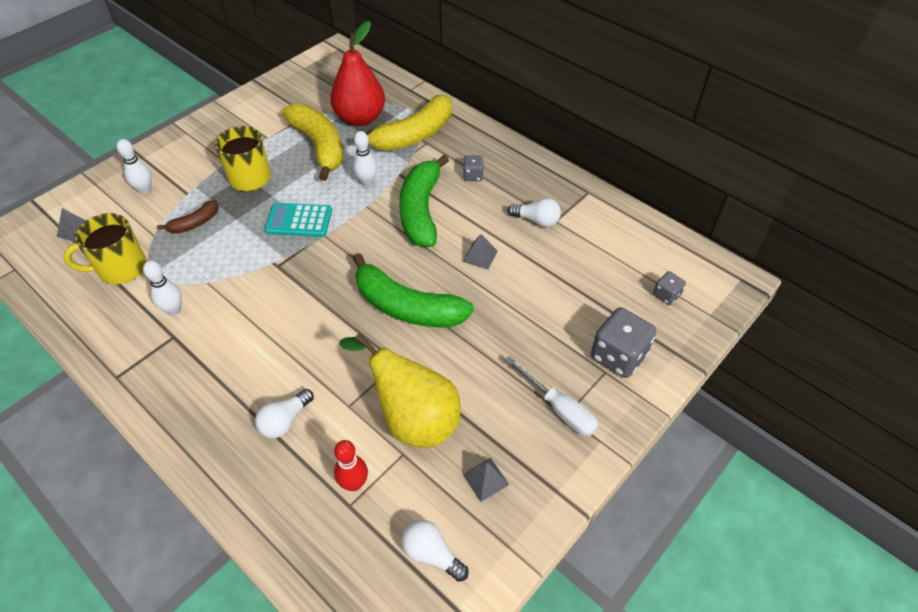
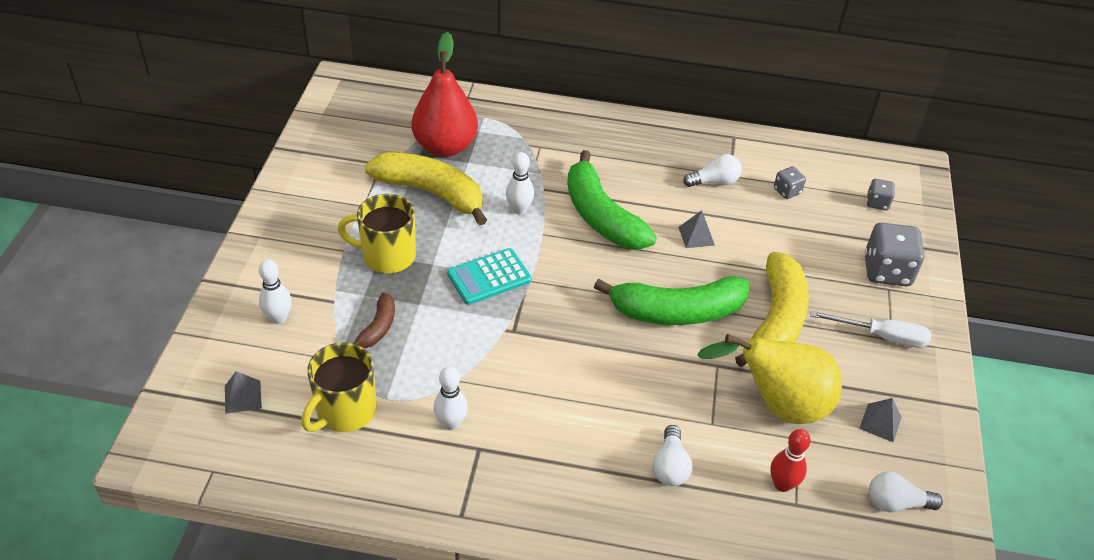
camera: 35 degrees left, 5 degrees down
yellow banana [354,95,452,151] -> yellow banana moved to [735,252,809,367]
grey dice [463,156,484,181] -> grey dice moved to [774,166,806,199]

